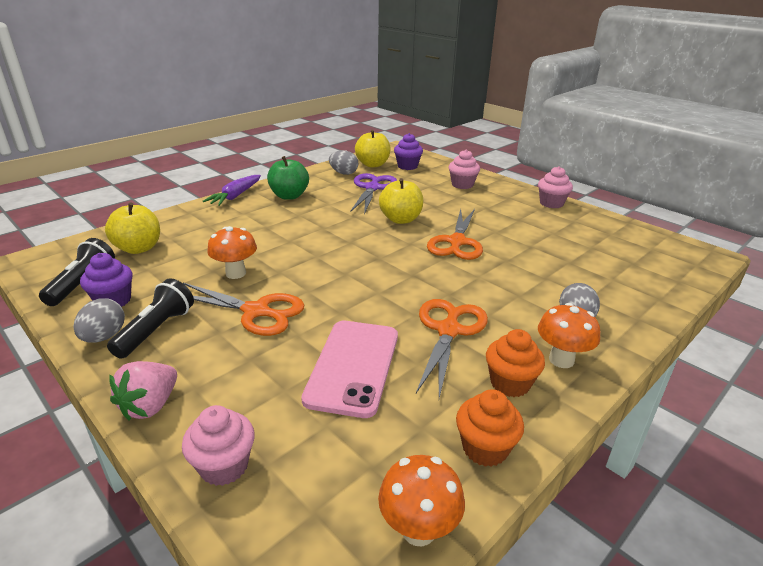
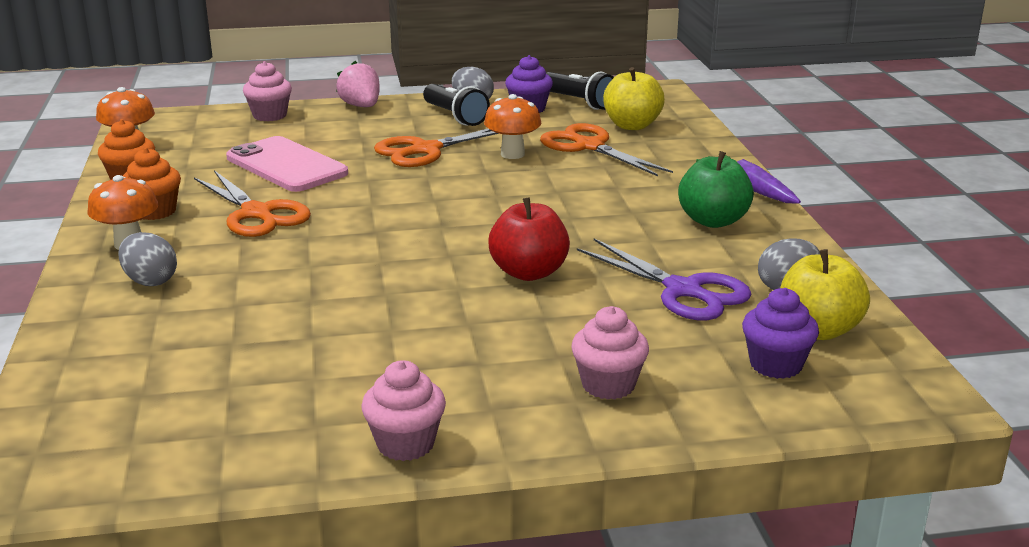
camera: 125 degrees right, 5 degrees down
yellow apple [379,178,423,224] -> red apple [488,197,570,281]
orange scissors [427,209,483,260] -> orange scissors moved to [540,123,673,176]

